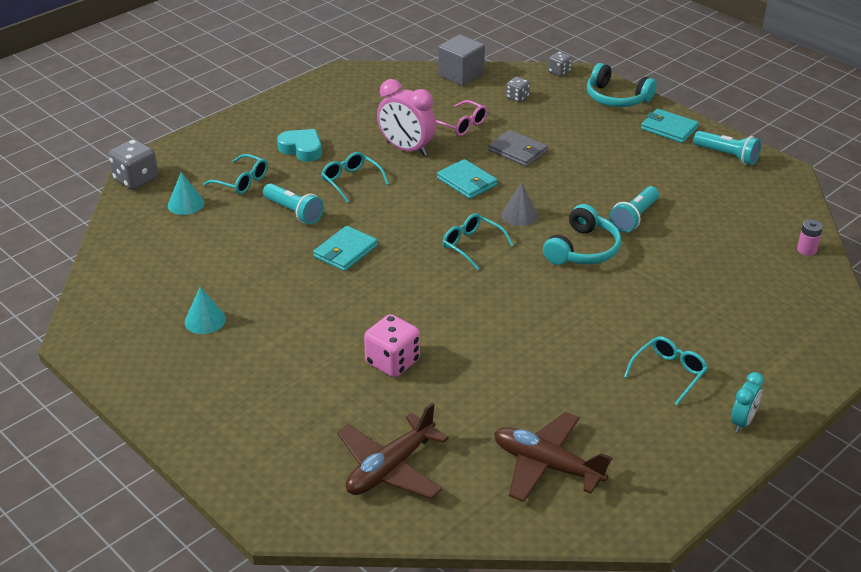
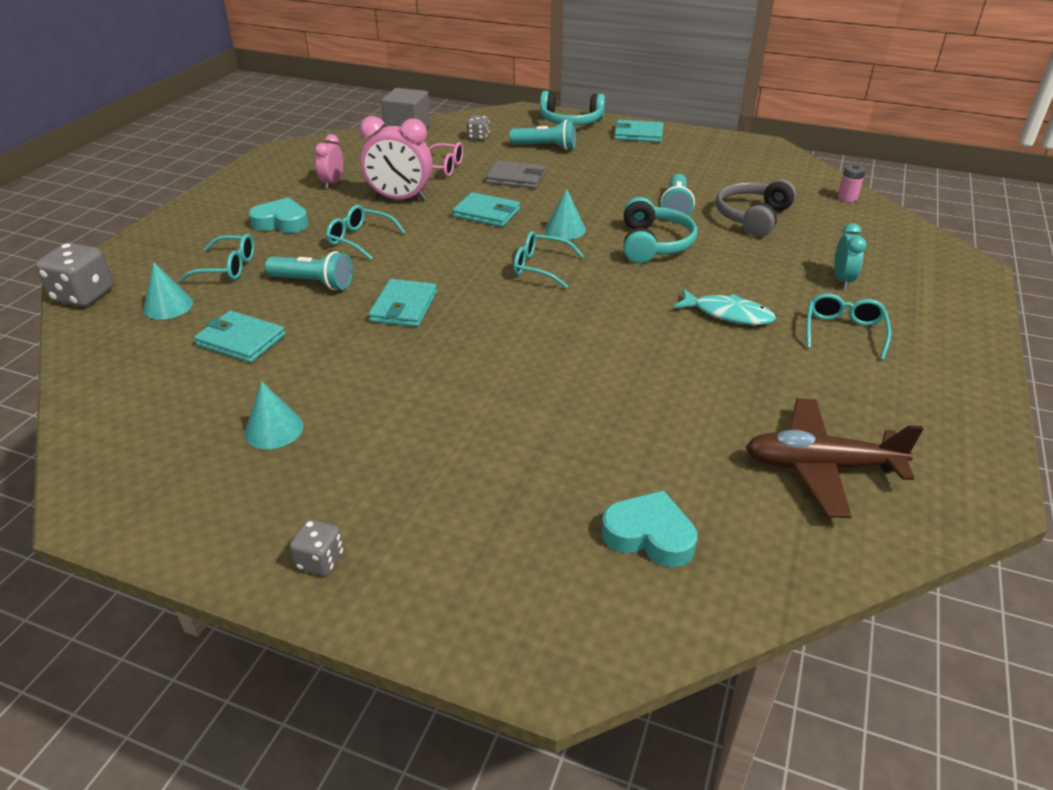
camera: 25 degrees left, 0 degrees up
brown plane [337,403,449,499] -> turquoise heart [601,490,697,567]
pink dice [364,314,420,378] -> none
grey cone [501,183,538,226] -> turquoise cone [545,189,586,240]
grey dice [548,52,572,76] -> grey dice moved to [290,519,344,576]
turquoise flashlight [693,131,761,165] -> turquoise flashlight moved to [510,120,576,150]
turquoise clock [731,372,764,432] -> turquoise clock moved to [834,223,867,289]
none -> turquoise wallet [194,311,285,363]
none -> pink clock [315,134,343,189]
none -> turquoise fish [673,289,776,325]
none -> grey headphones [716,179,797,237]

